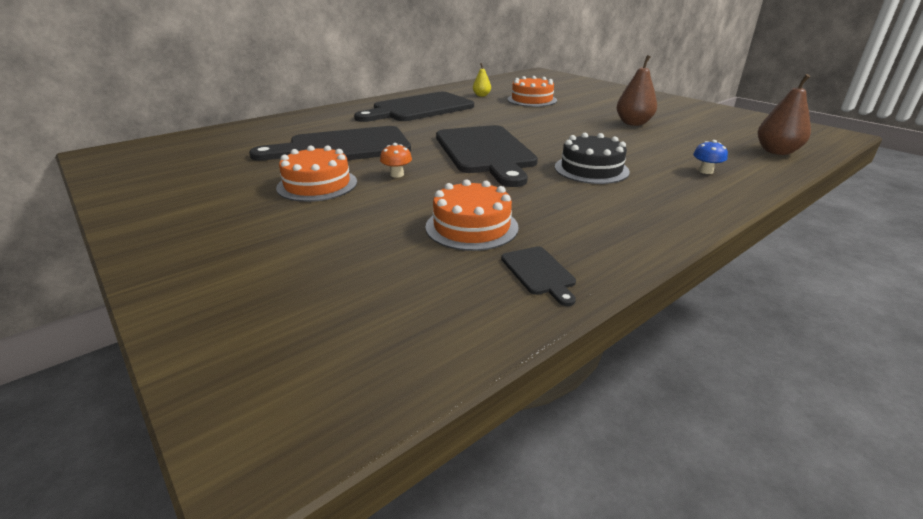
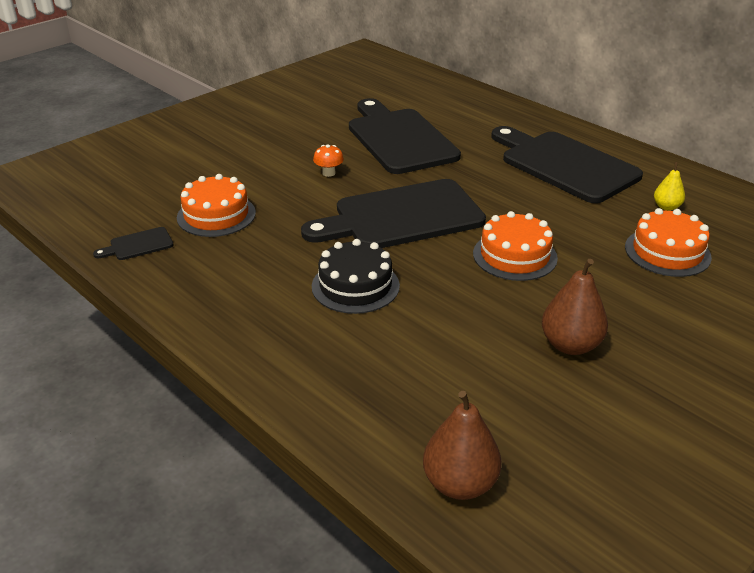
camera: 85 degrees right, 5 degrees up
orange cake [276,145,357,202] -> orange cake moved to [473,211,558,281]
blue mushroom [693,140,728,174] -> none

